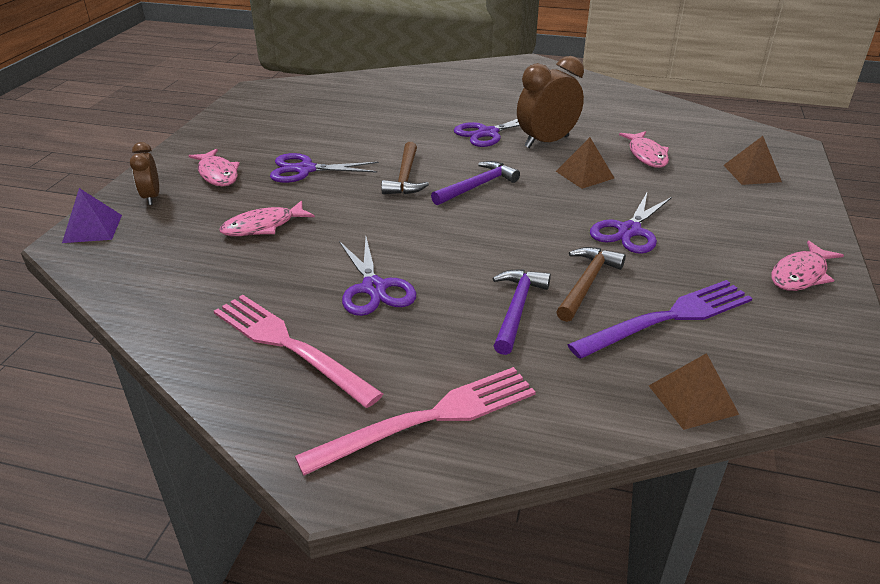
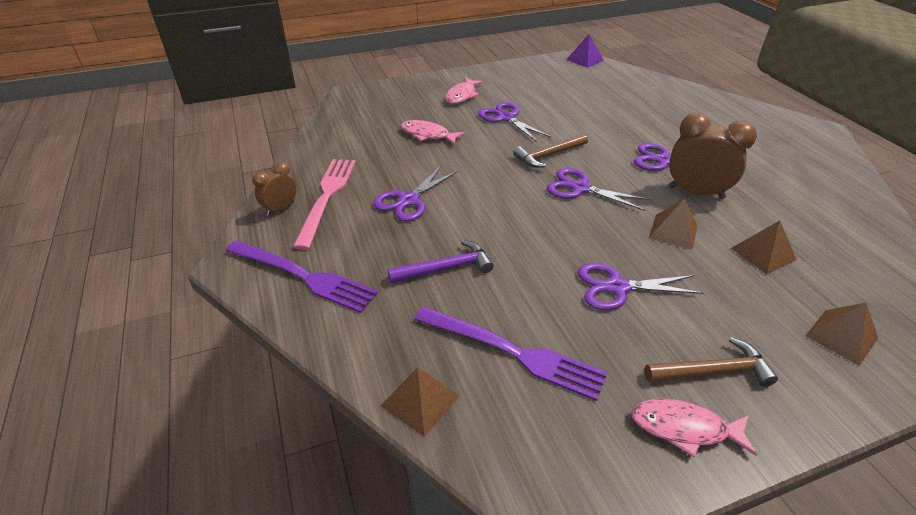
camera: 55 degrees right, 5 degrees up
purple pyramid [62,188,122,243] -> purple pyramid moved to [566,34,604,68]
brown clock [130,142,159,205] -> brown clock moved to [252,162,296,216]
pink fork [295,367,536,476] -> purple fork [226,240,378,313]
purple hammer [431,161,520,205] -> purple scissors [547,168,650,211]
brown hammer [556,247,626,322] -> brown hammer moved to [645,337,778,387]
pink fish [619,131,669,168] -> brown pyramid [731,221,797,274]

